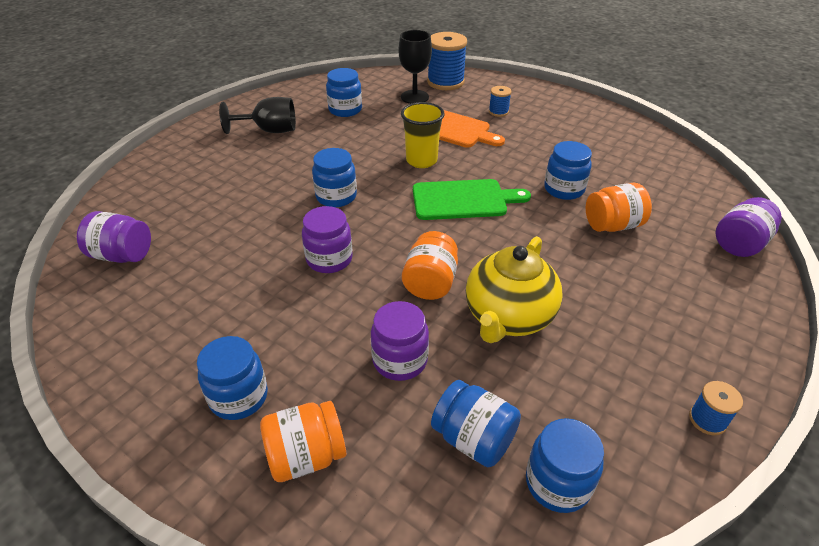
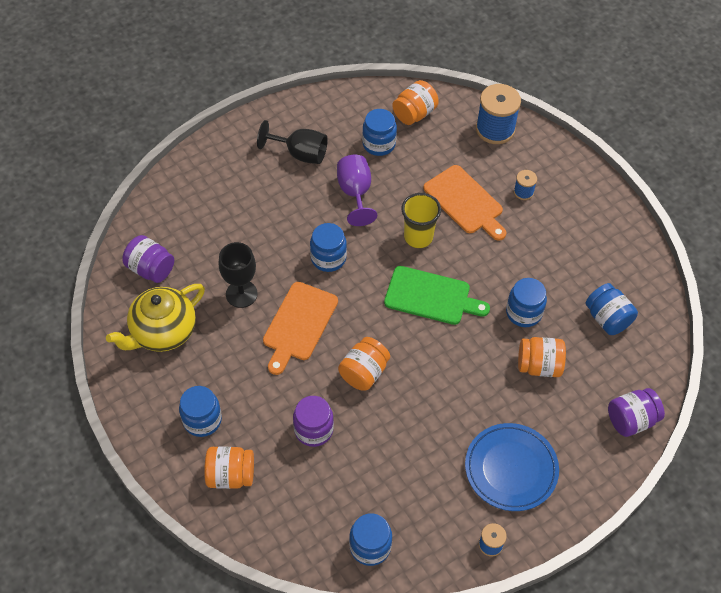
camera: 20 degrees right, 15 degrees up
purple jar [302,206,353,273] -> orange cutting board [263,282,338,375]
black goblet [398,30,432,104] -> black goblet moved to [218,242,258,308]
blue jar [431,380,521,467] -> blue jar moved to [586,283,638,335]
yellow teapot [466,236,563,343] -> yellow teapot moved to [106,284,205,352]
none -> purple goblet [337,155,377,226]
none -> orange jar [392,80,439,125]
none -> blue plate [465,423,559,511]

